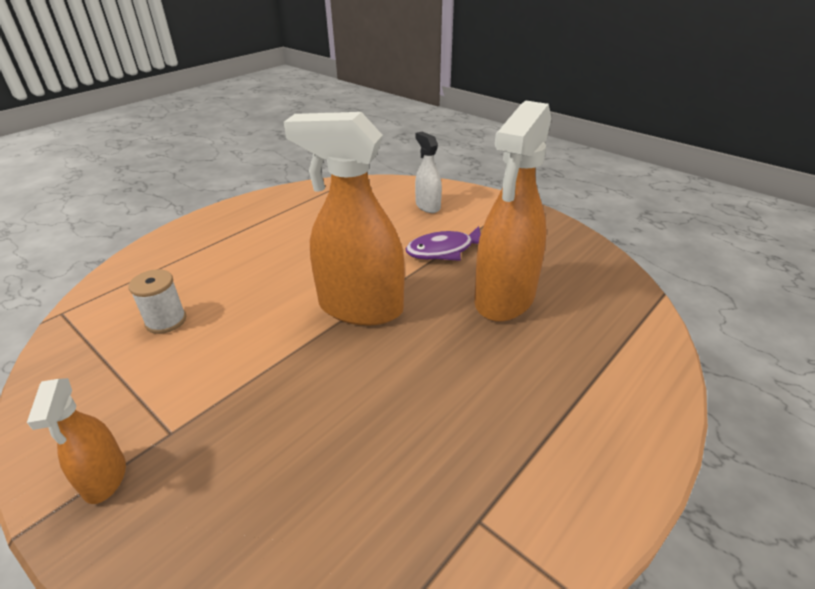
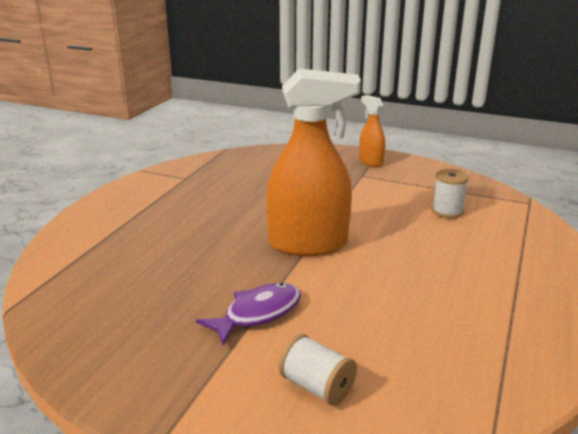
camera: 160 degrees right, 10 degrees down
white spray bottle [415,132,442,213] -> white spool [279,334,357,406]
orange spray bottle [474,100,551,322] -> none

